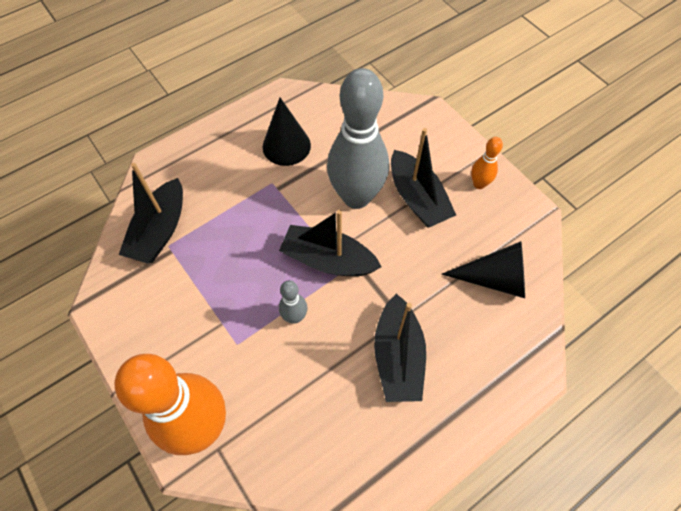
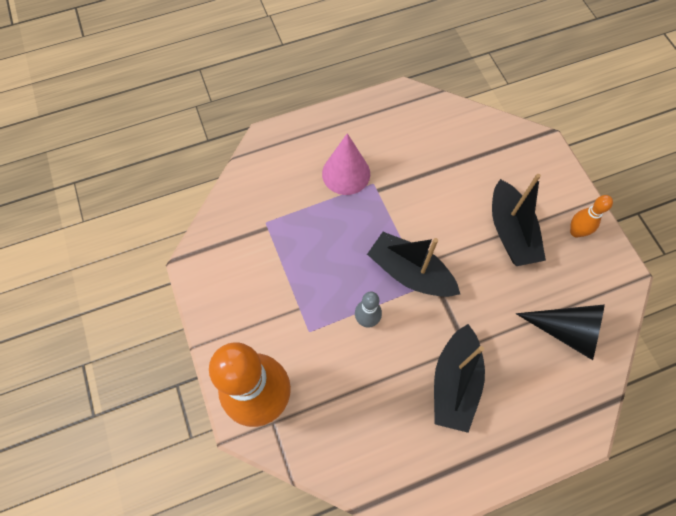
camera: 15 degrees right, 5 degrees up
black boat [119,163,183,263] -> none
black cone [263,98,311,166] -> none
grey bowling pin [327,68,389,209] -> none
none -> pink cone [322,133,370,195]

